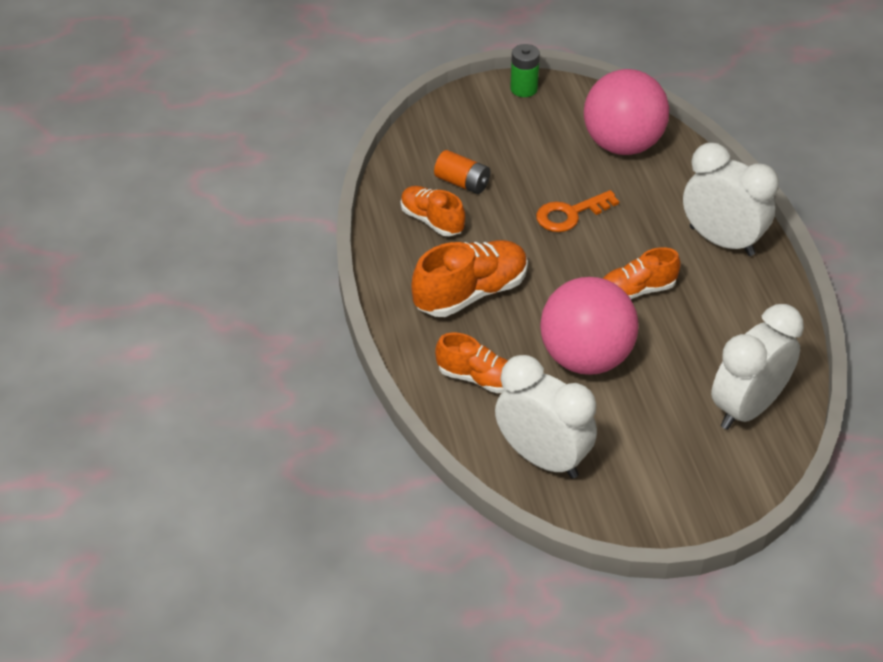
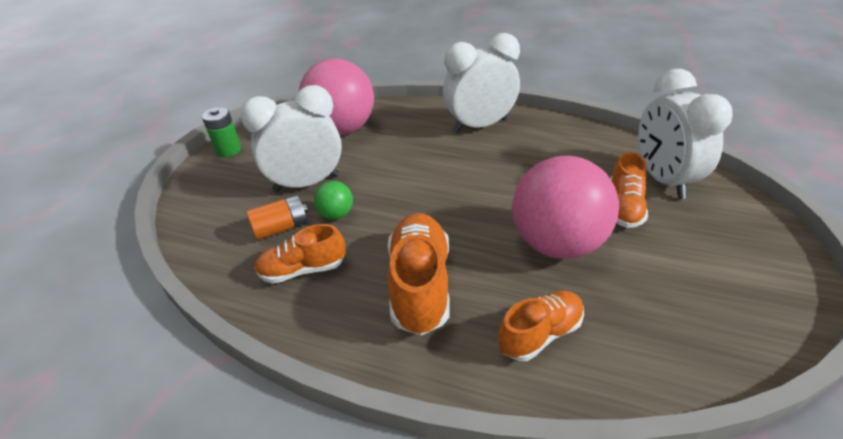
camera: 55 degrees left, 5 degrees down
white clock [495,355,597,479] -> white clock moved to [241,85,342,192]
orange key [536,190,619,232] -> none
orange shoe [603,247,681,299] -> orange shoe moved to [610,152,648,228]
none -> green ball [314,181,353,220]

